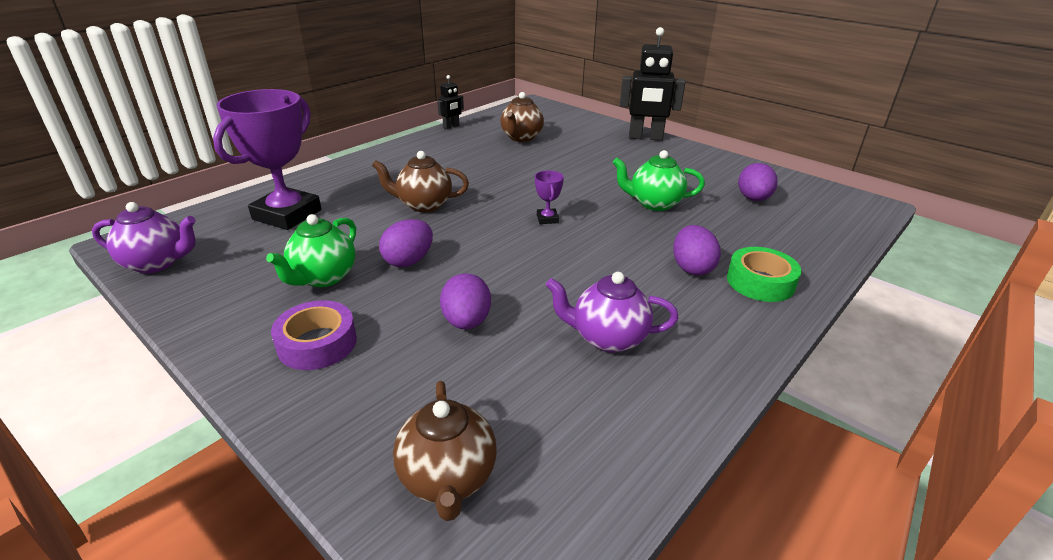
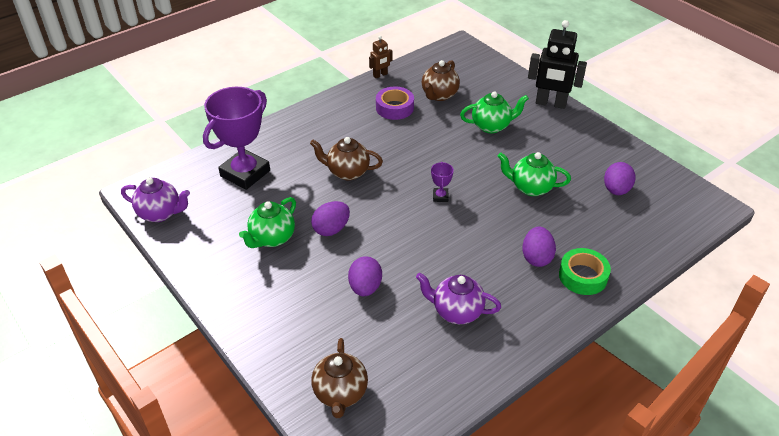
camera: 10 degrees right, 10 degrees up
purple tape [271,300,357,370] -> purple tape moved to [376,87,414,120]
black robot [437,75,464,129] -> brown robot [369,36,392,78]
none -> green teapot [460,91,529,133]

